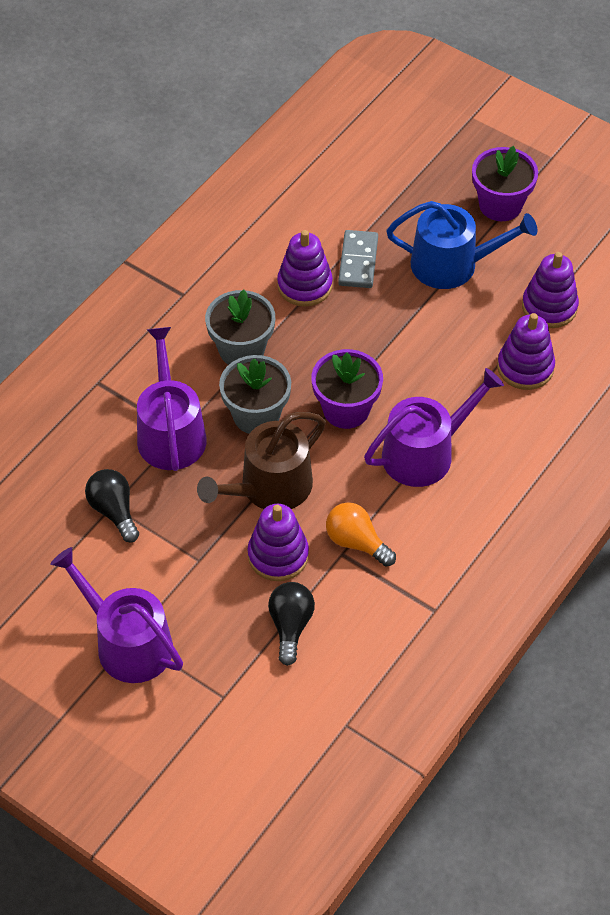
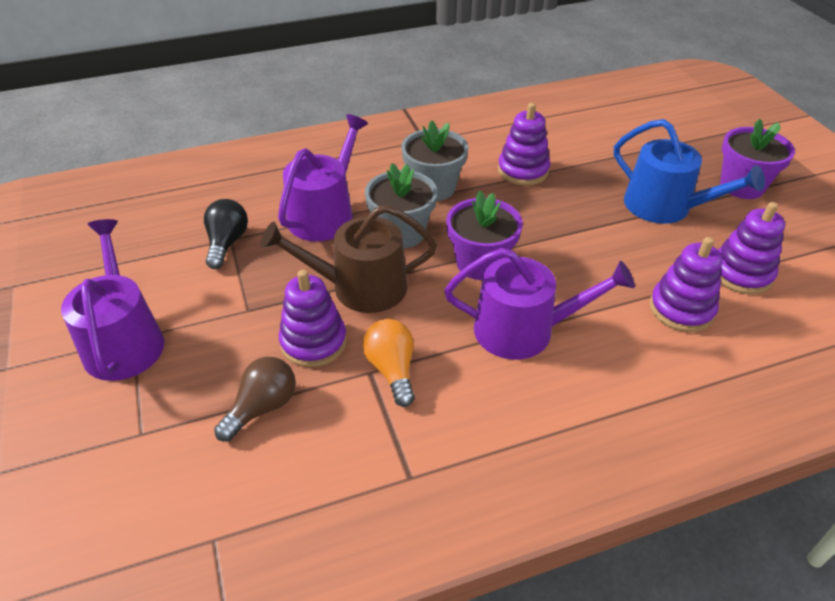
camera: 35 degrees right, 10 degrees down
black light bulb [268,582,315,666] -> brown light bulb [214,357,296,441]
grey domino [338,230,378,288] -> none

